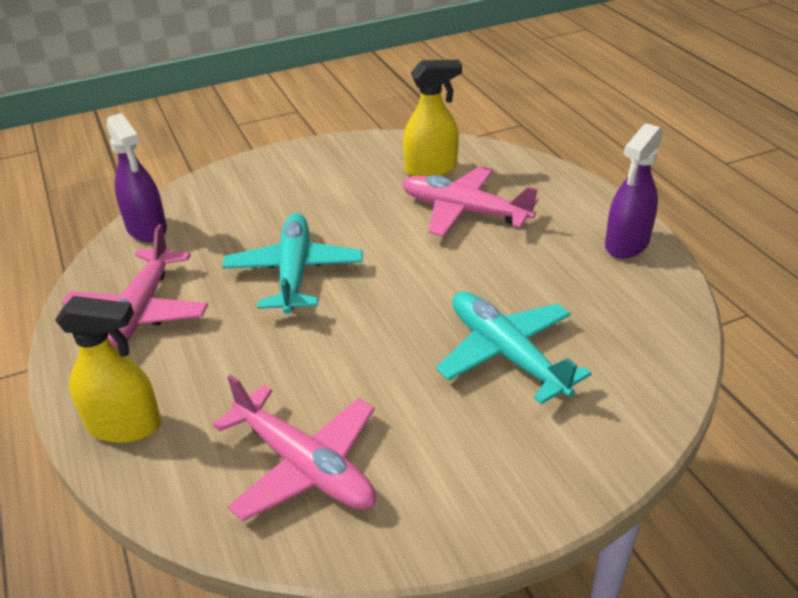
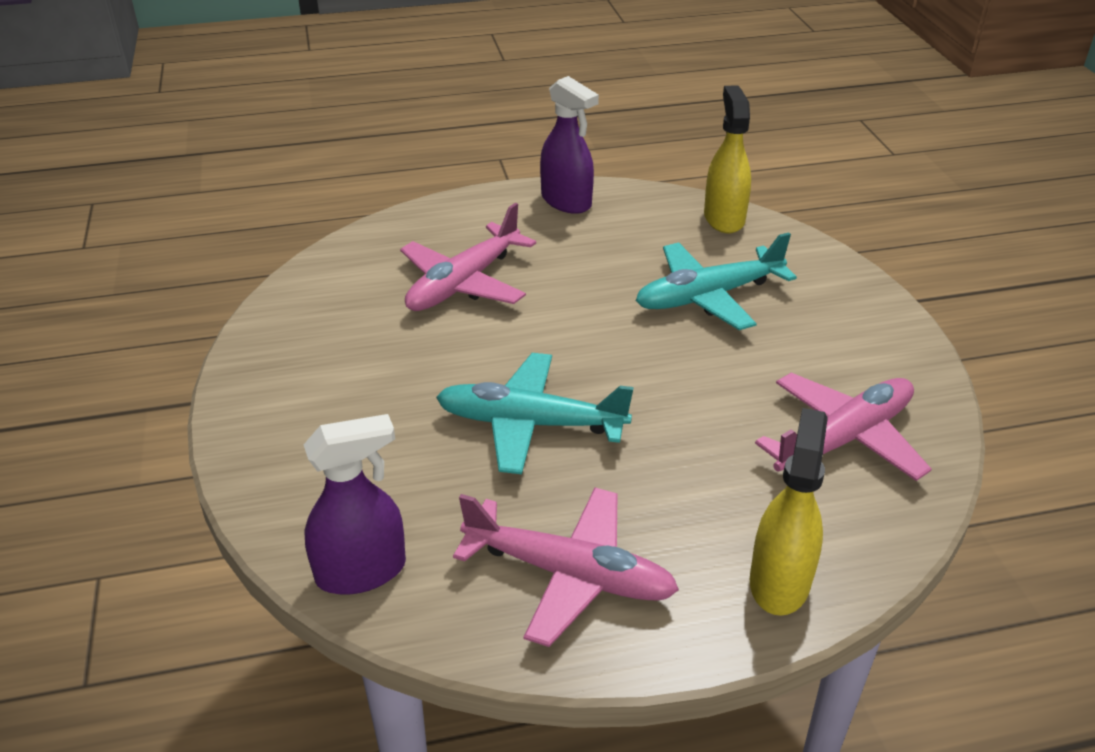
camera: 80 degrees left, 0 degrees up
yellow spray bottle [403,60,462,176] -> yellow spray bottle moved to [704,85,751,233]

